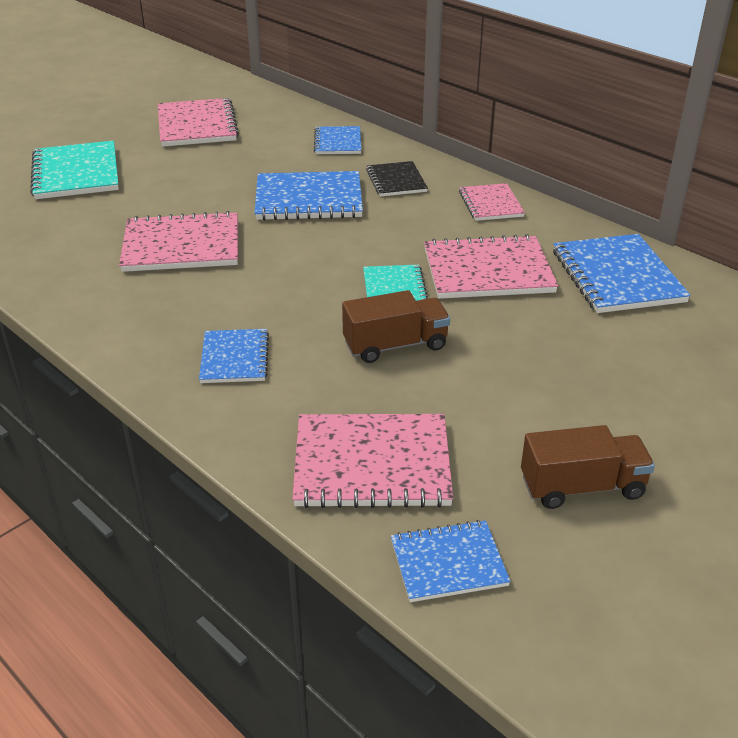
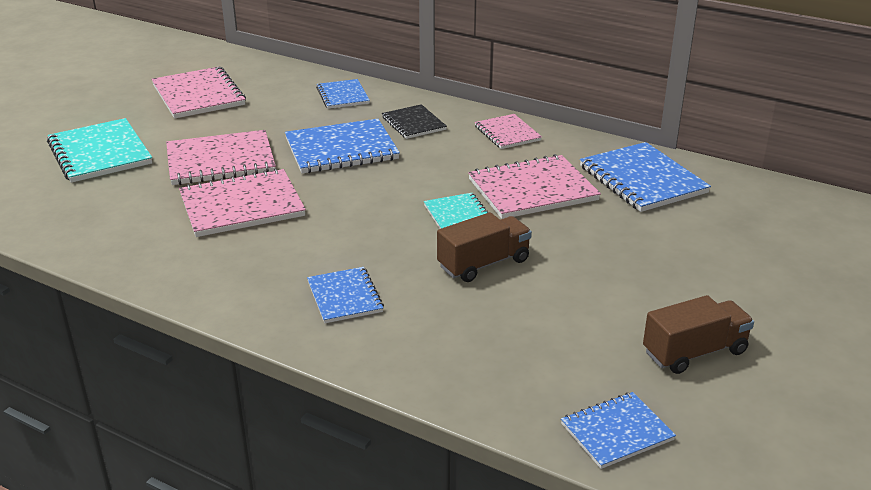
camera: 15 degrees left, 5 degrees down
pink notebook [292,414,453,508] -> pink notebook moved to [166,130,276,185]

